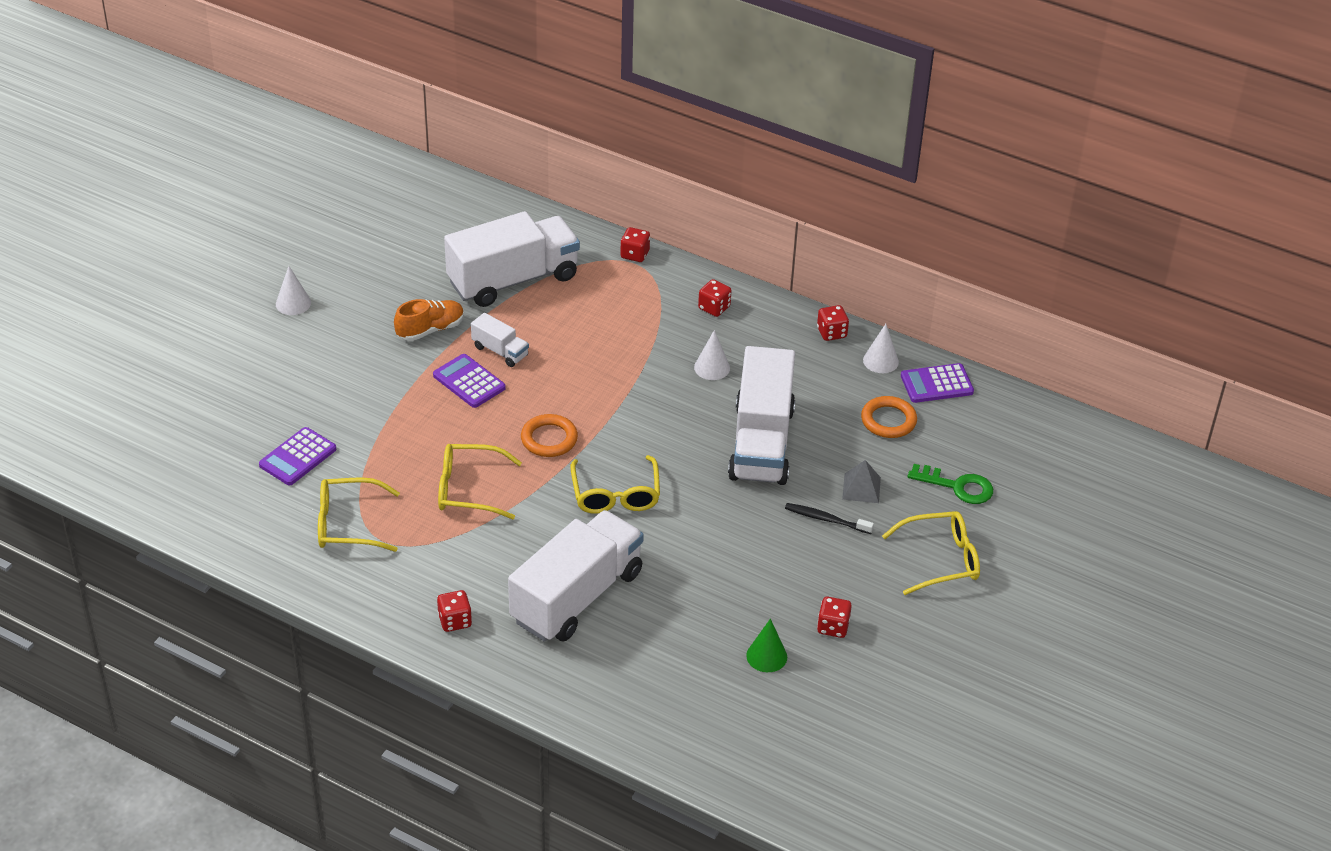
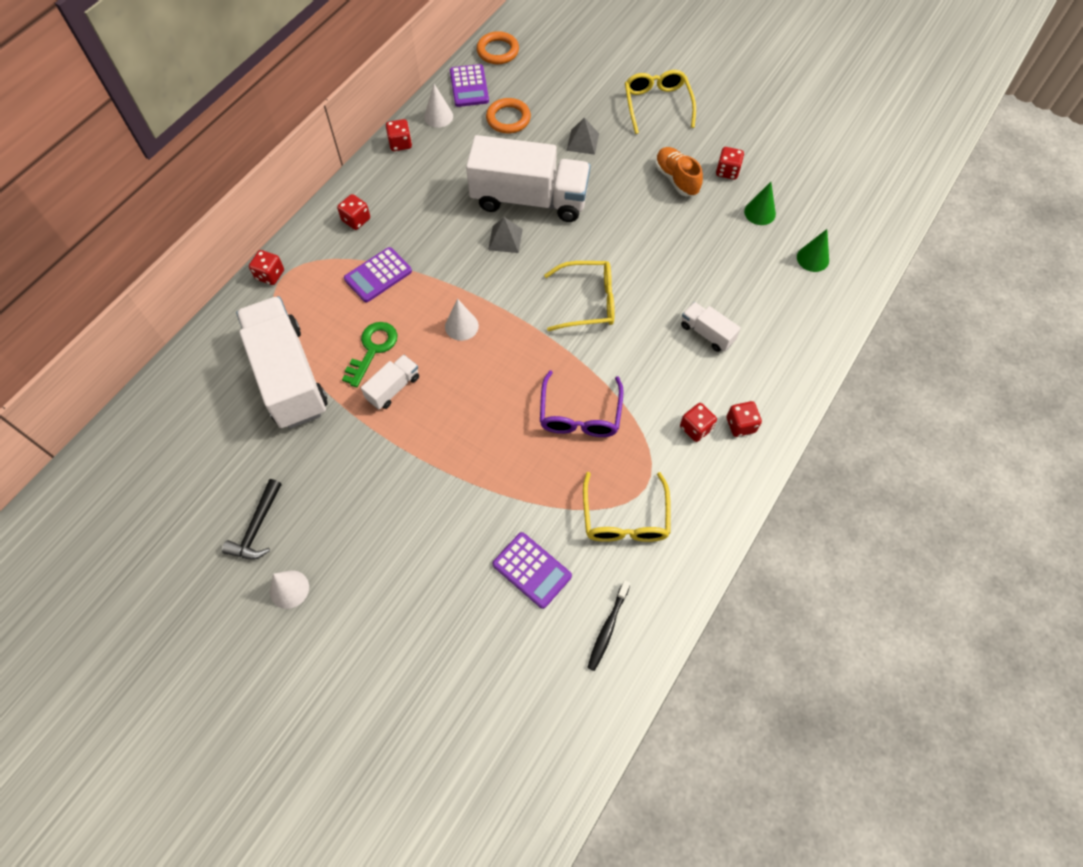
camera: 85 degrees left, 20 degrees up
orange shoe [394,299,464,341] -> orange shoe moved to [655,147,703,196]
purple calculator [433,354,506,408] -> purple calculator moved to [344,247,412,302]
yellow glasses [438,444,522,519] -> purple glasses [540,370,624,437]
white truck [508,510,644,642] -> white truck [681,302,741,352], size x0.45
orange ring [521,414,578,457] -> orange ring moved to [477,31,519,64]
white cone [694,330,730,380] -> white cone moved to [445,299,479,341]
black toothbrush [785,503,874,534] -> black toothbrush moved to [587,580,630,671]
green key [908,464,993,504] -> green key moved to [342,322,398,387]
none -> black hammer [222,479,282,559]
none -> grey pyramid [488,217,523,253]
none -> red dice [680,403,717,442]
none -> green cone [797,229,829,272]

